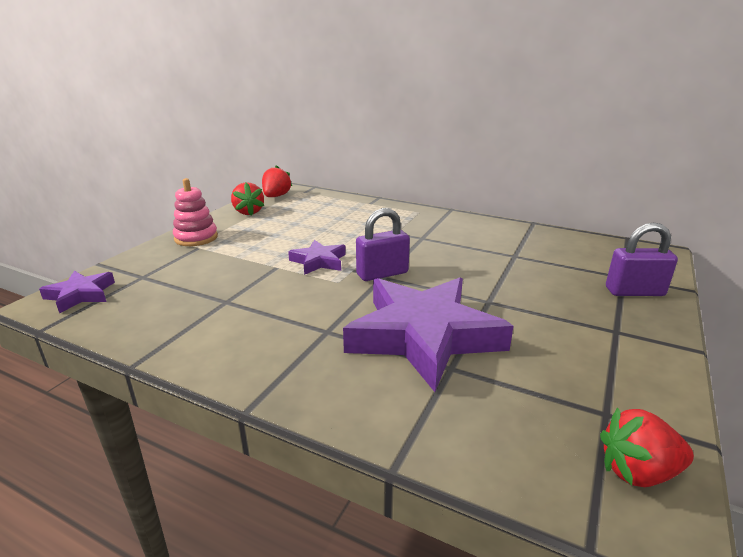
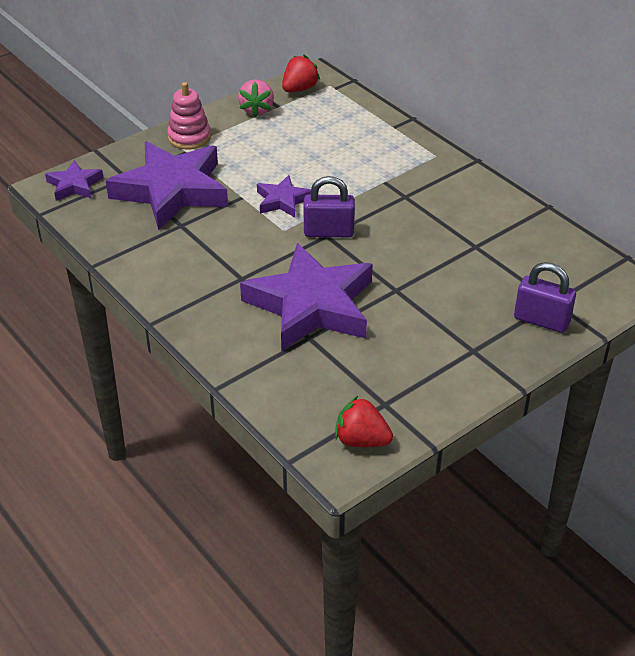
camera: 25 degrees right, 15 degrees up
red strawberry [231,182,264,216] -> pink strawberry [238,79,274,117]
none -> purple star [106,141,228,230]

